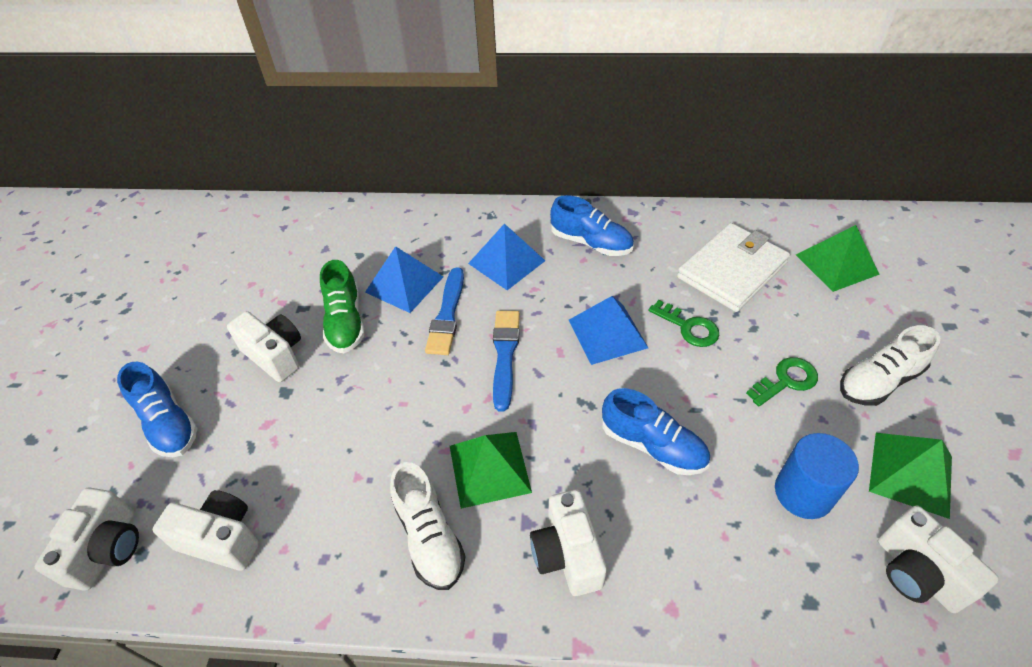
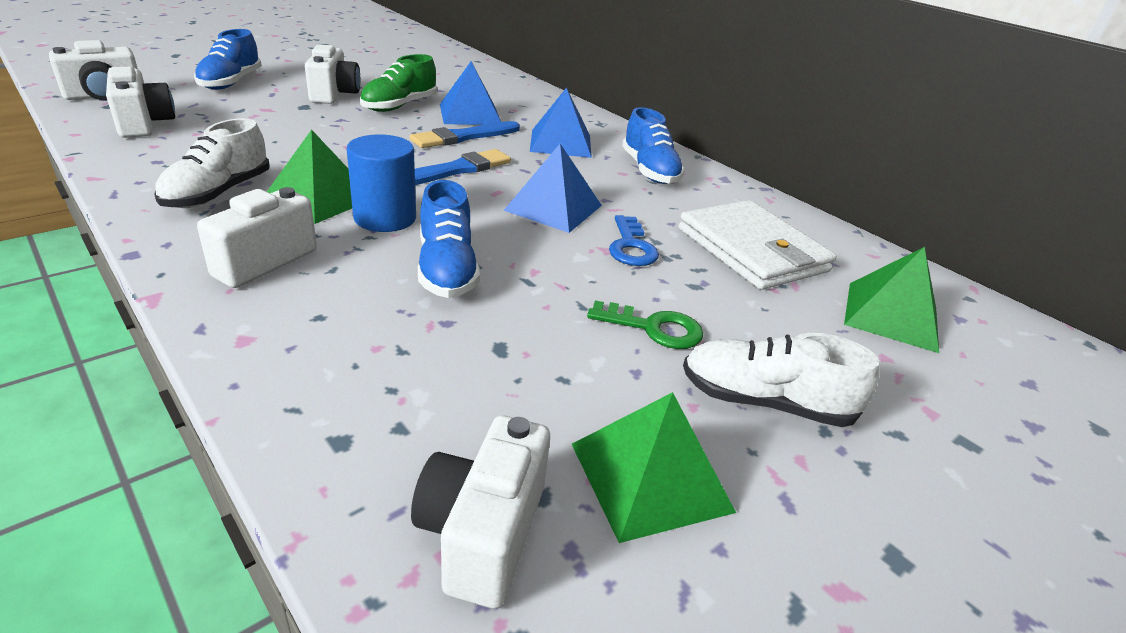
camera: 40 degrees right, 15 degrees down
green key [648,300,719,347] -> blue key [609,215,659,266]
white wallet [677,223,790,312] -> white wallet turned 60 degrees clockwise [679,200,836,290]
blue cylinder [775,433,859,519] -> blue cylinder moved to [347,134,416,232]

